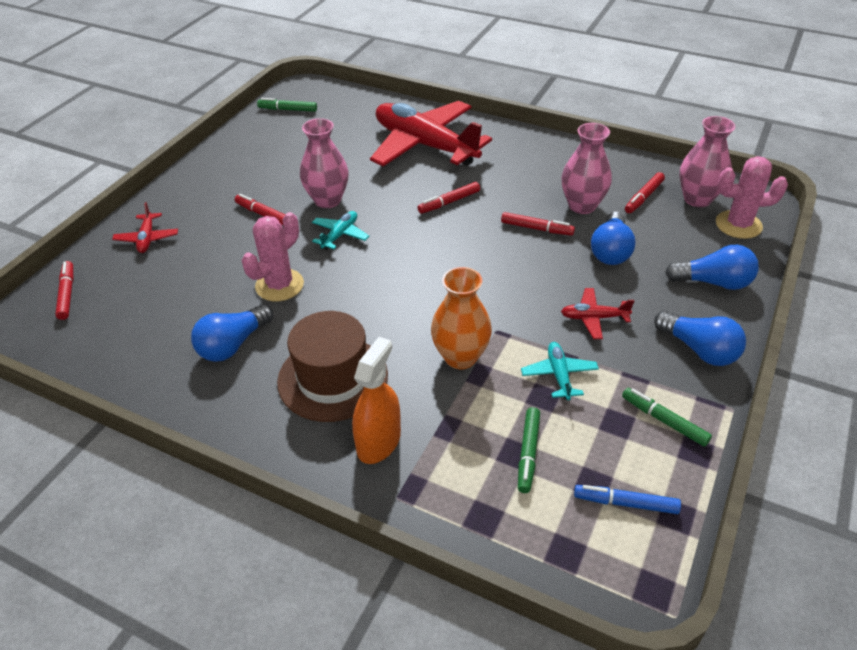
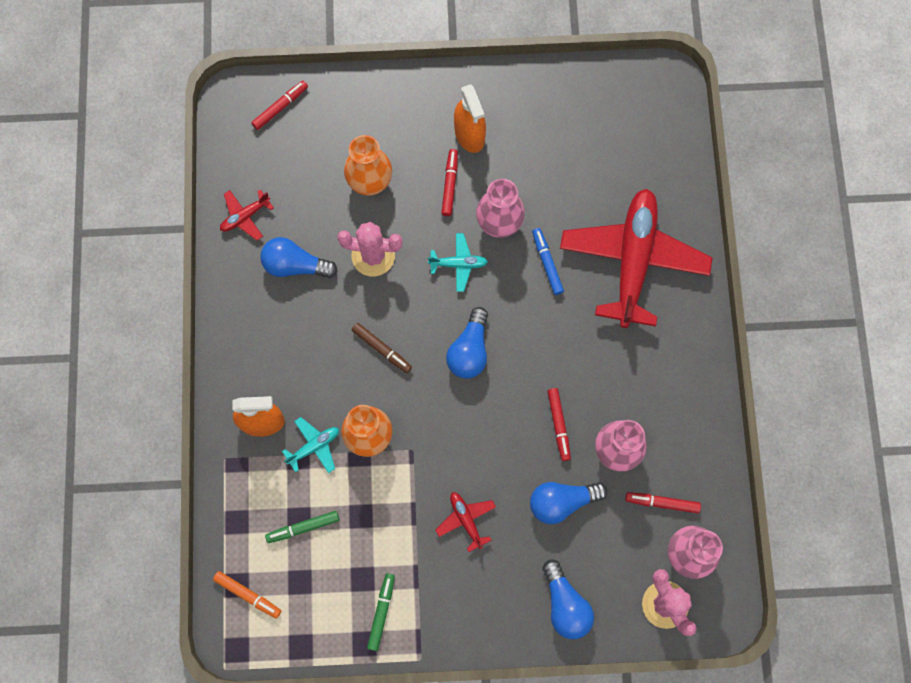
camera: 60 degrees right, 30 degrees up
red plane [112,202,178,253] -> red plane moved to [220,189,274,240]
green marker [257,98,317,112] -> none
brown hat [277,311,388,422] -> none
red marker [418,182,480,214] -> none
turquoise plane [521,342,599,400] -> turquoise plane moved to [282,417,339,473]
blue marker [574,485,681,514] -> blue marker moved to [532,228,564,295]
blue light bulb [654,311,746,366] -> blue light bulb moved to [446,307,488,379]
none -> orange marker [213,571,281,619]
none -> orange vase [344,135,392,196]
none -> brown marker [352,323,412,373]
none -> orange spray bottle [454,84,486,153]

